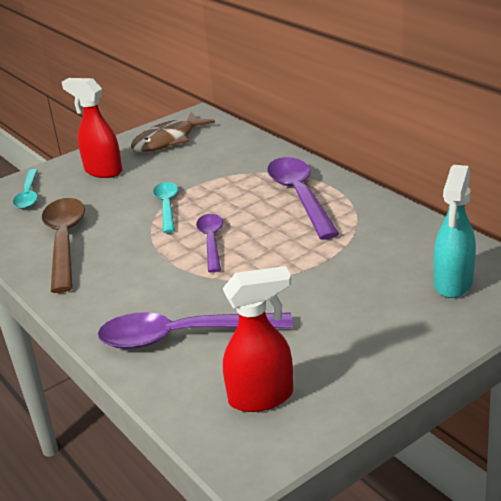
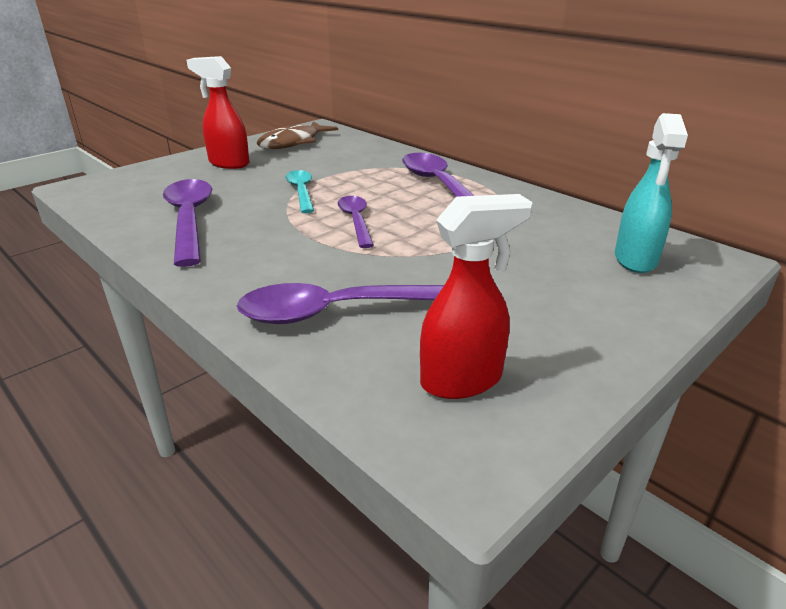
camera: 10 degrees left, 0 degrees up
turquoise spoon [13,169,38,209] -> none
brown spoon [42,198,85,293] -> purple spoon [163,179,212,267]

